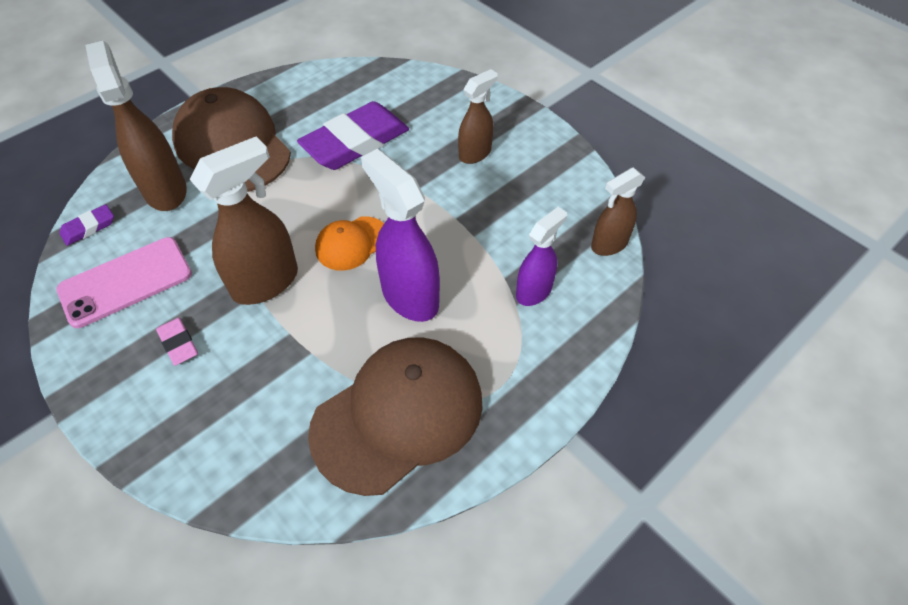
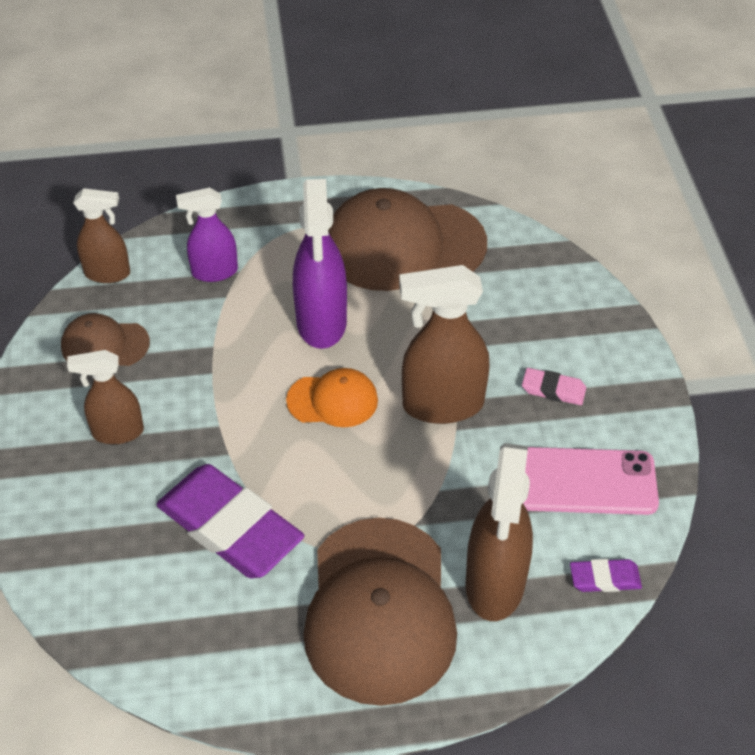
camera: 145 degrees left, 5 degrees down
pink eraser [156,318,198,366] -> pink eraser turned 75 degrees counterclockwise [522,368,586,405]
purple eraser [297,101,409,170] -> purple eraser turned 45 degrees clockwise [156,464,304,579]
none -> brown cap [61,313,150,366]

